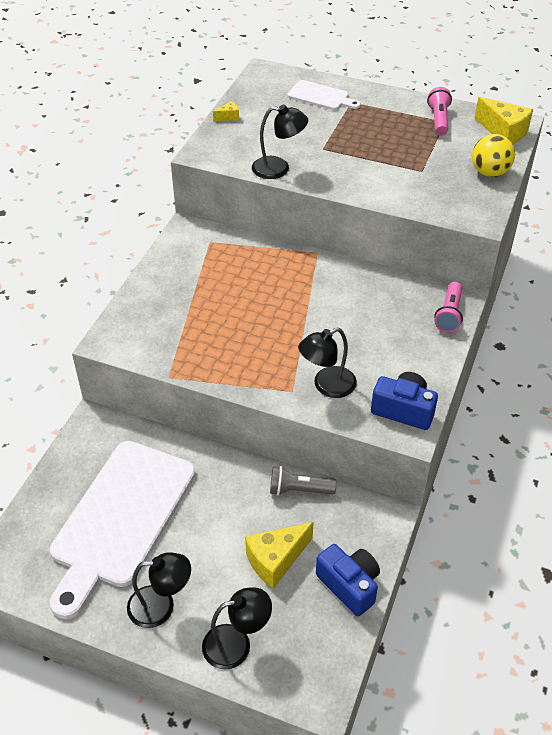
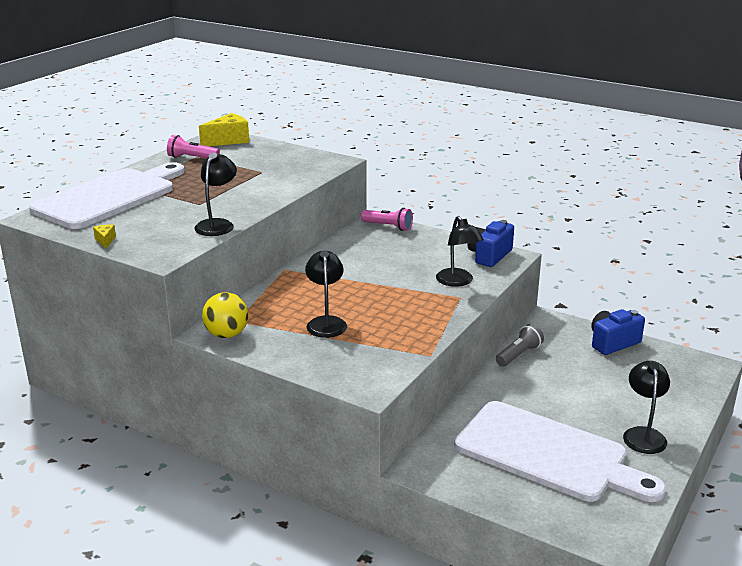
camera: 80 degrees left, 20 degrees down
black lamp [202,587,272,670] -> black lamp moved to [305,250,347,338]
yellow cheese [245,522,314,588] -> none
grey flashlight [270,466,337,496] -> grey flashlight turned 150 degrees counterclockwise [496,324,544,367]
white cutting board [288,80,361,110] -> white cutting board [29,162,185,229], size x2.17
yellow ball [472,134,515,177] -> yellow ball moved to [202,292,249,338]

